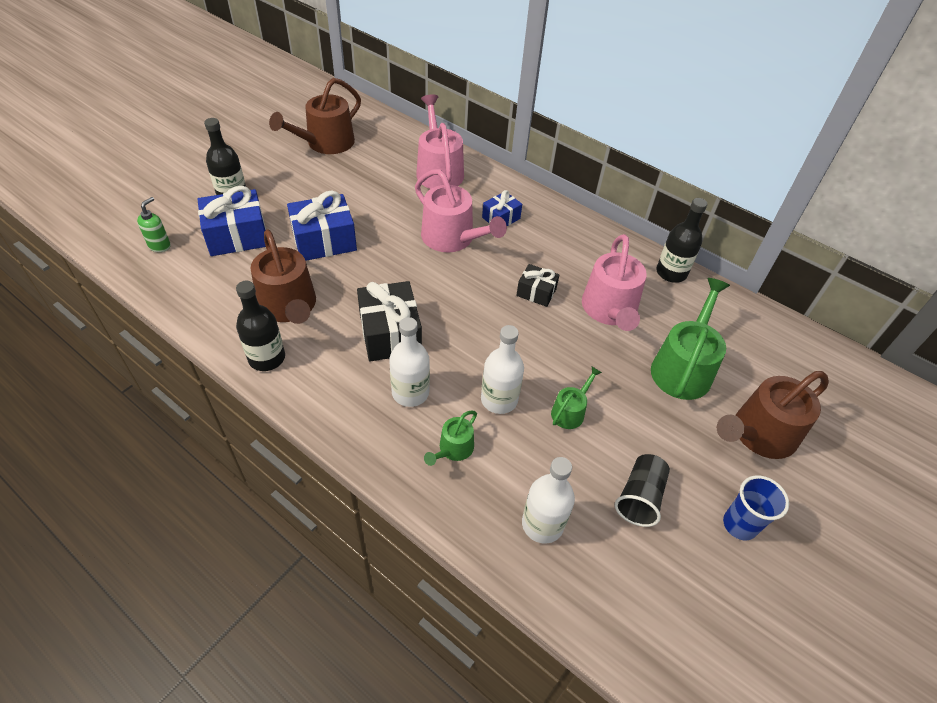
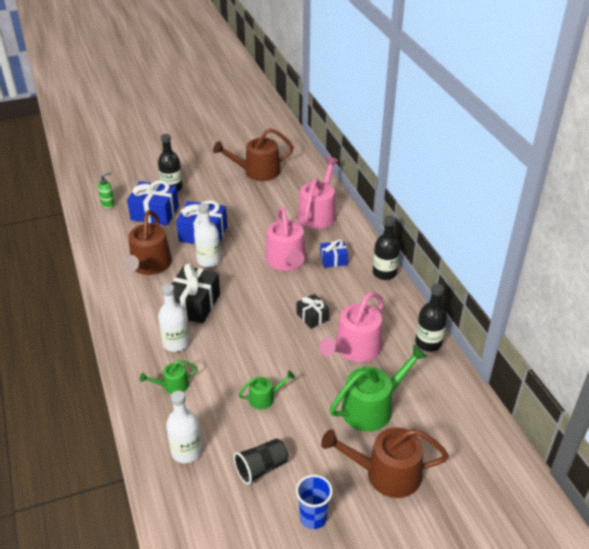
camera: 35 degrees right, 10 degrees down
black bottle [236,281,285,371] -> black bottle moved to [373,215,400,280]
white bottle [481,325,524,414] -> white bottle moved to [194,203,221,267]

